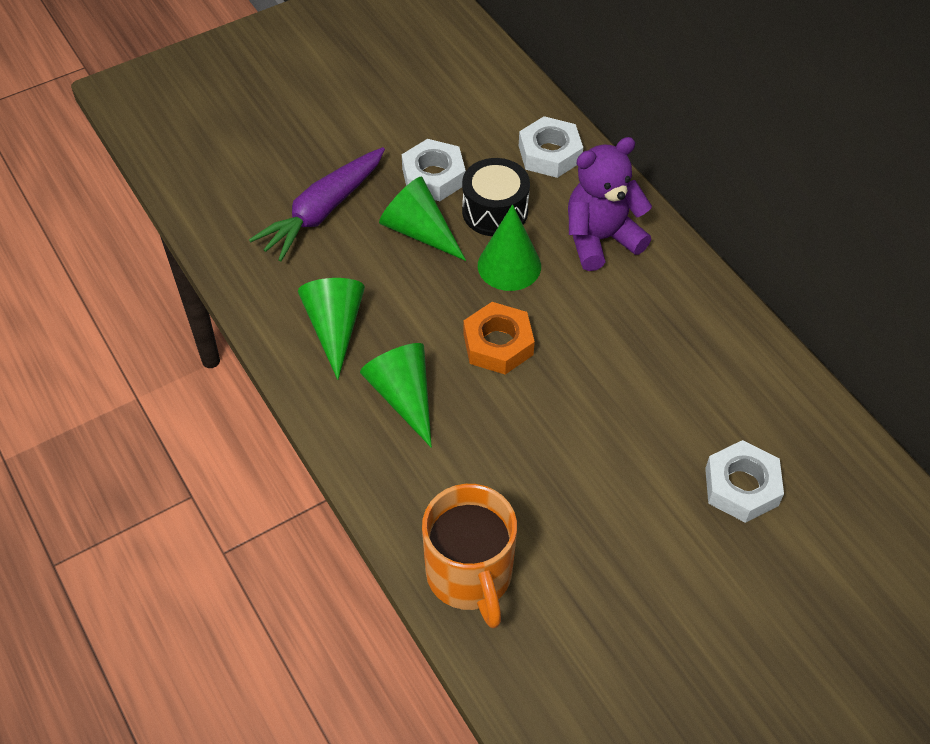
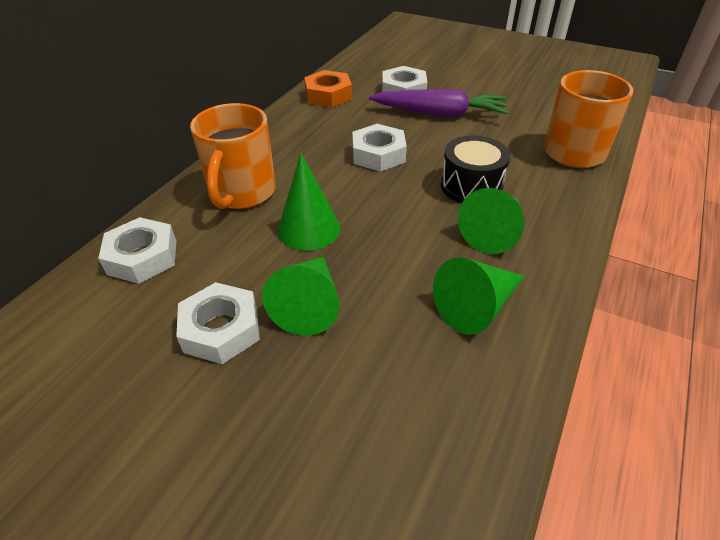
camera: 120 degrees left, 10 degrees down
purple carrot [249,147,385,261] -> purple carrot moved to [369,89,509,117]
black drum [462,158,530,236] -> black drum moved to [441,136,510,203]
orange nut [463,302,535,374] -> orange nut moved to [304,70,352,107]
purple teddy bear [568,137,652,271] -> orange mug [190,103,276,209]
none -> white nut [352,124,407,172]

